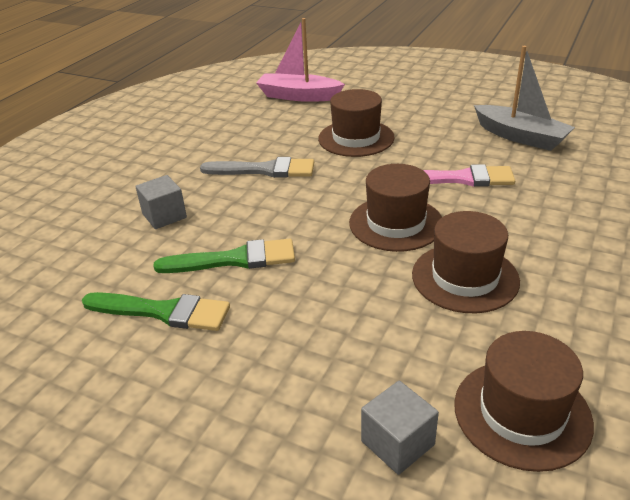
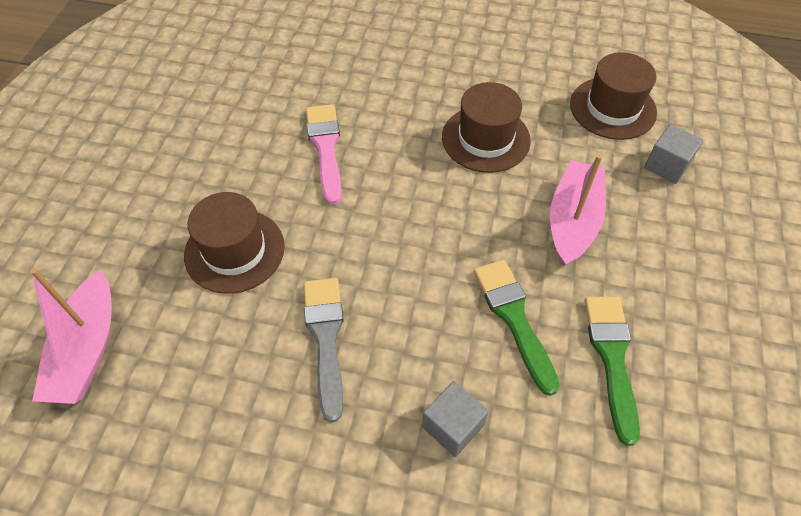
camera: 105 degrees left, 20 degrees up
brown hat [349,164,442,252] -> none
grey boat [474,46,575,151] -> none
none -> pink boat [550,154,606,267]

